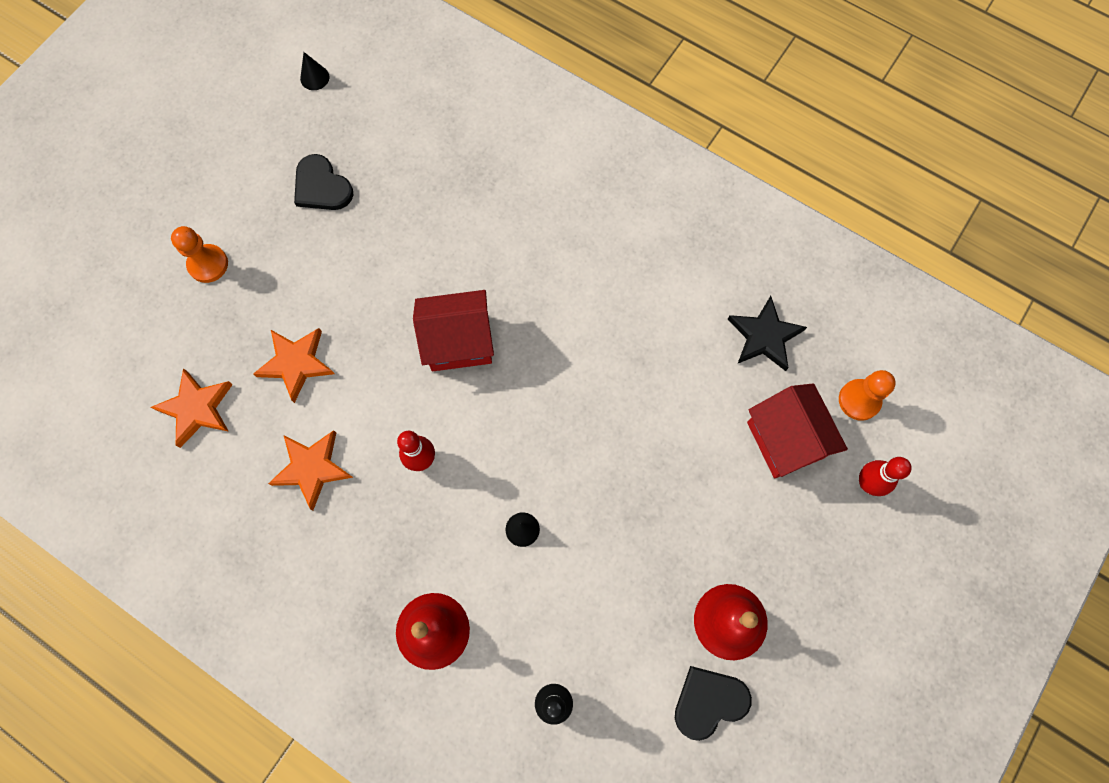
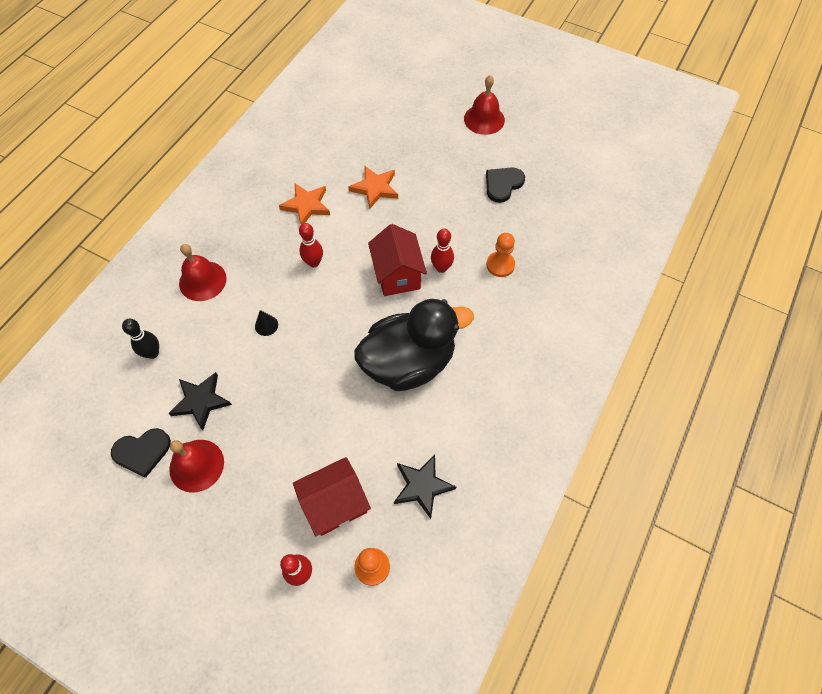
camera: 85 degrees right, 10 degrees down
orange star [151,368,233,448] -> none
orange pawn [171,226,228,283] -> orange pawn moved to [486,233,515,277]
black cone [300,52,329,90] -> none
black heart [675,666,752,741] -> black heart turned 105 degrees clockwise [111,428,171,478]
none -> black star [169,372,232,430]
none -> black duck [354,299,474,391]
none -> red bowling pin [431,229,454,273]
none -> red bell [464,75,505,135]

